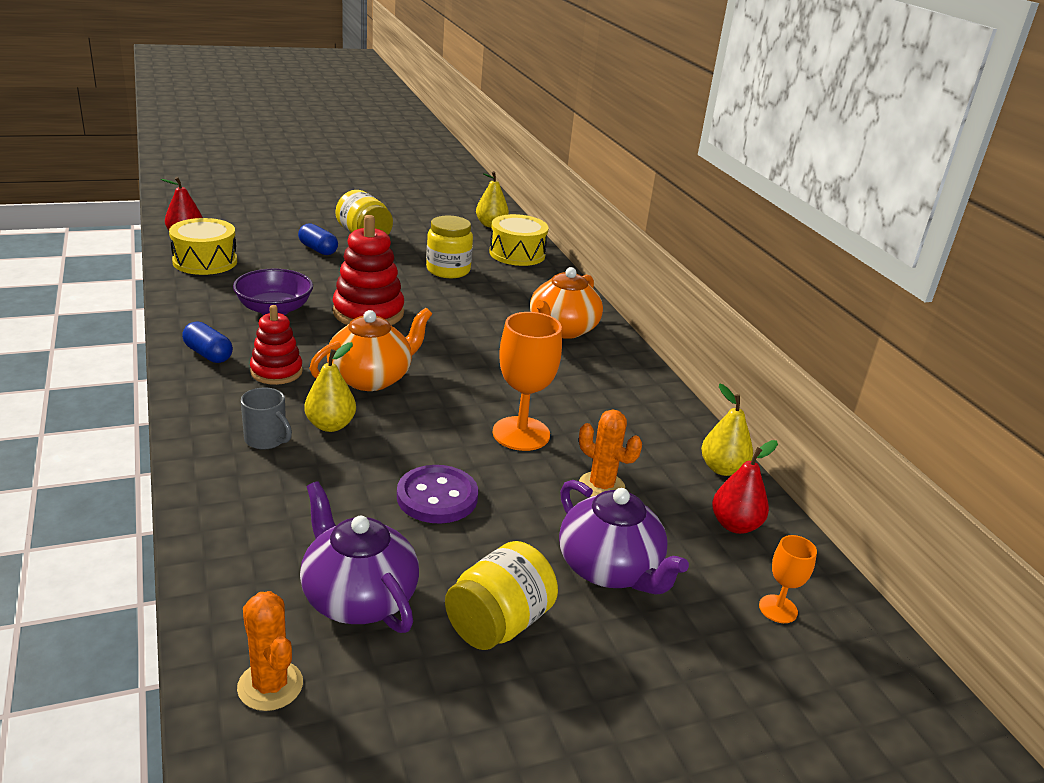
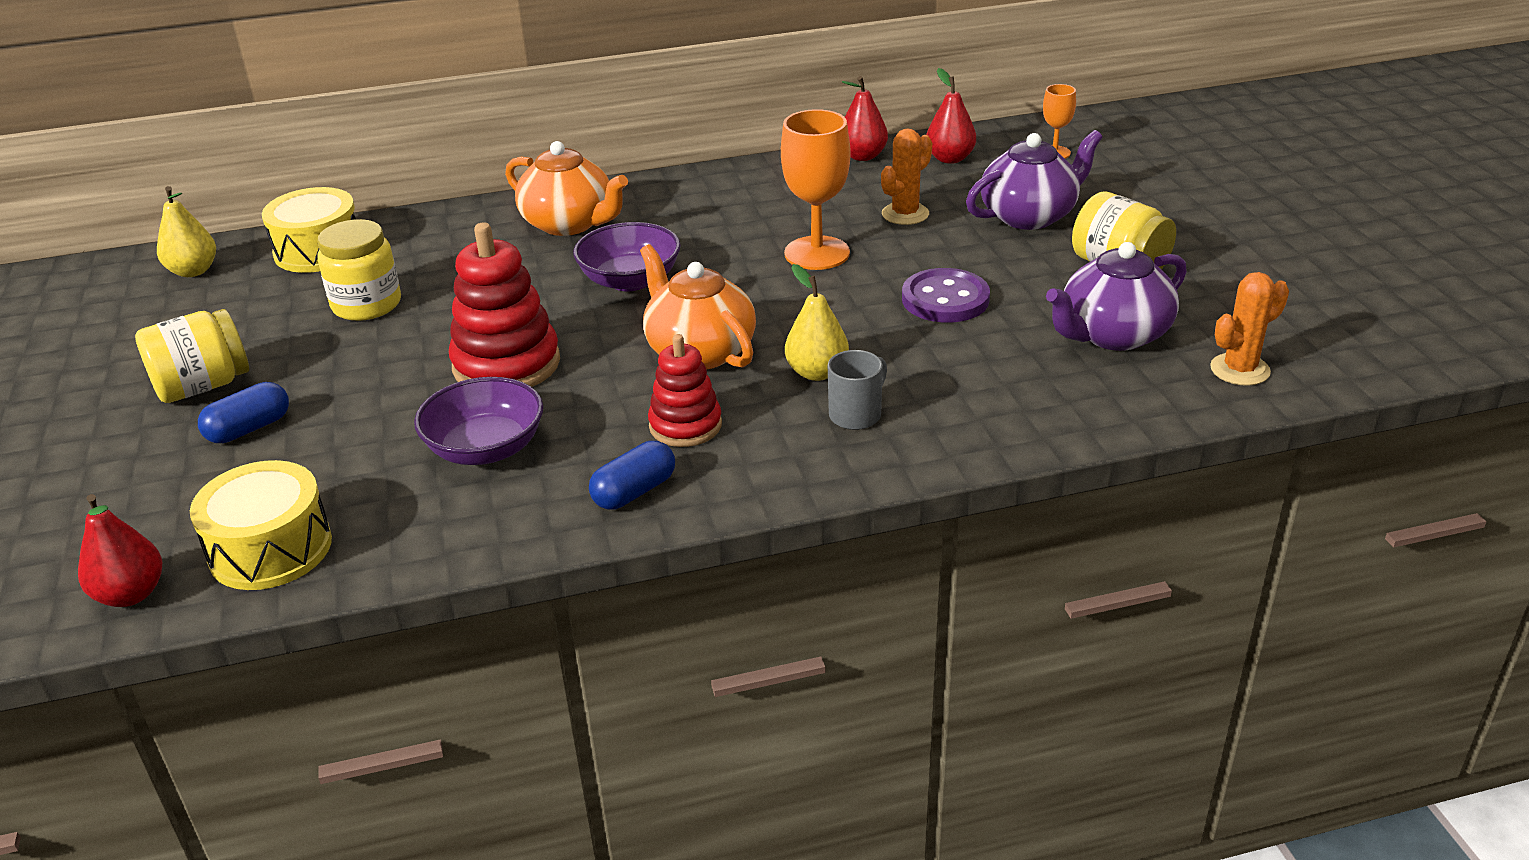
camera: 80 degrees left, 5 degrees up
yellow pear [701,384,753,476] -> red pear [842,76,888,161]
none -> purple bowl [573,222,681,291]

